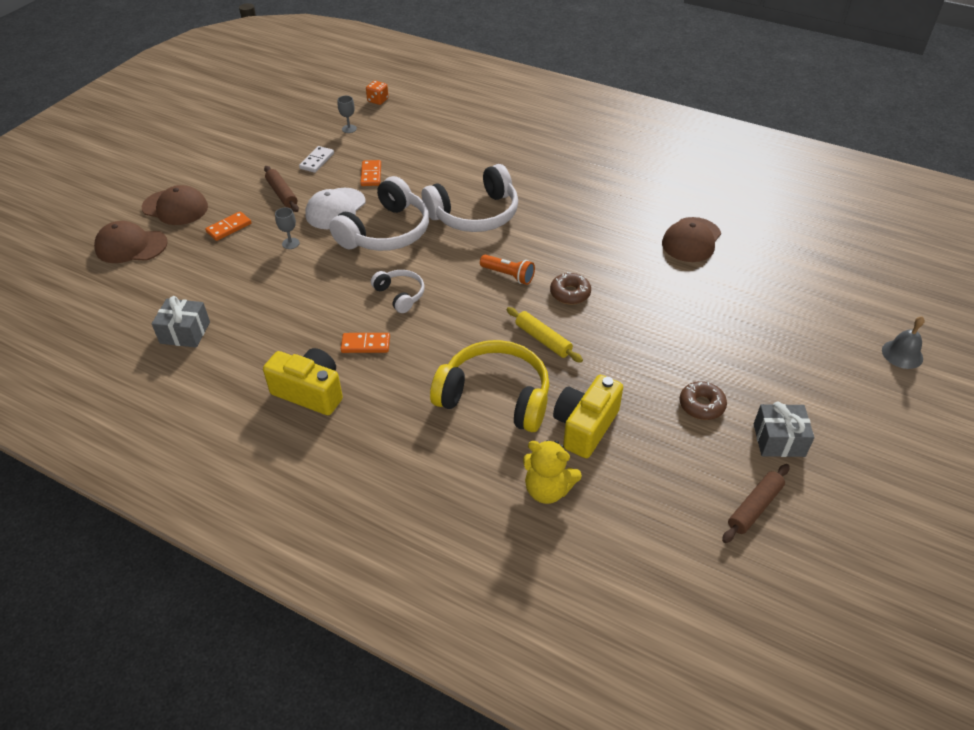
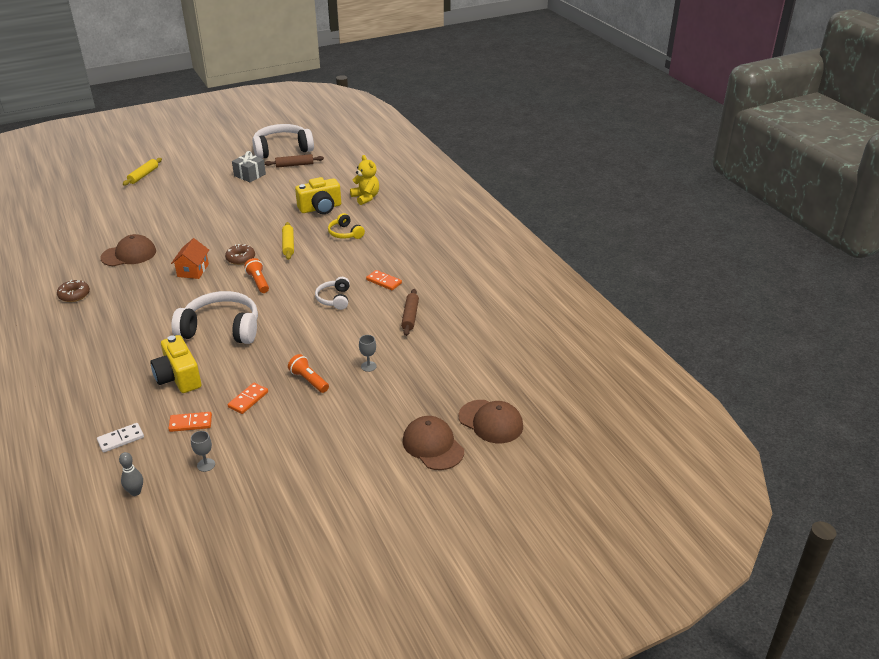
camera: 145 degrees left, 10 degrees down
grey gift [152,296,210,348] -> none
orange domino [205,211,252,241] -> orange domino moved to [168,412,212,432]
yellow camera [263,348,343,415] -> yellow camera moved to [150,335,201,393]
brown rolling pin [264,166,299,212] -> brown rolling pin moved to [401,289,419,336]
white domino [299,146,334,173] -> white domino moved to [97,423,144,453]
white cap [305,188,366,229] -> orange flashlight [288,354,329,393]
white headphones [329,176,429,251] -> white headphones moved to [252,124,314,158]
orange dice [366,81,389,105] -> grey bowling pin [119,452,143,496]
yellow headphones [430,340,549,432] -> yellow headphones [328,213,365,239], size x0.52
brown donut [679,381,727,420] -> brown donut moved to [57,280,90,302]
grey bell [882,316,925,369] -> yellow rolling pin [123,158,162,186]
none -> orange house [171,238,209,279]

